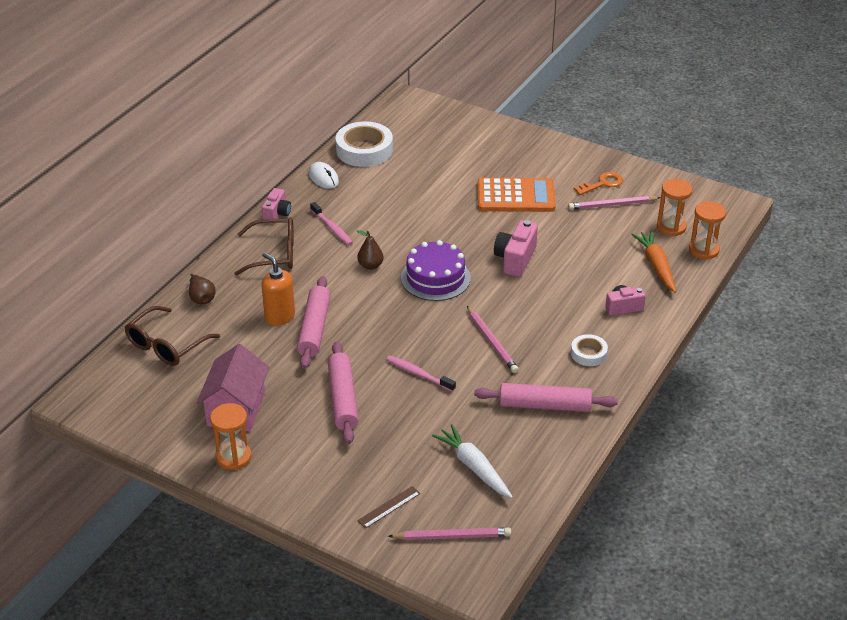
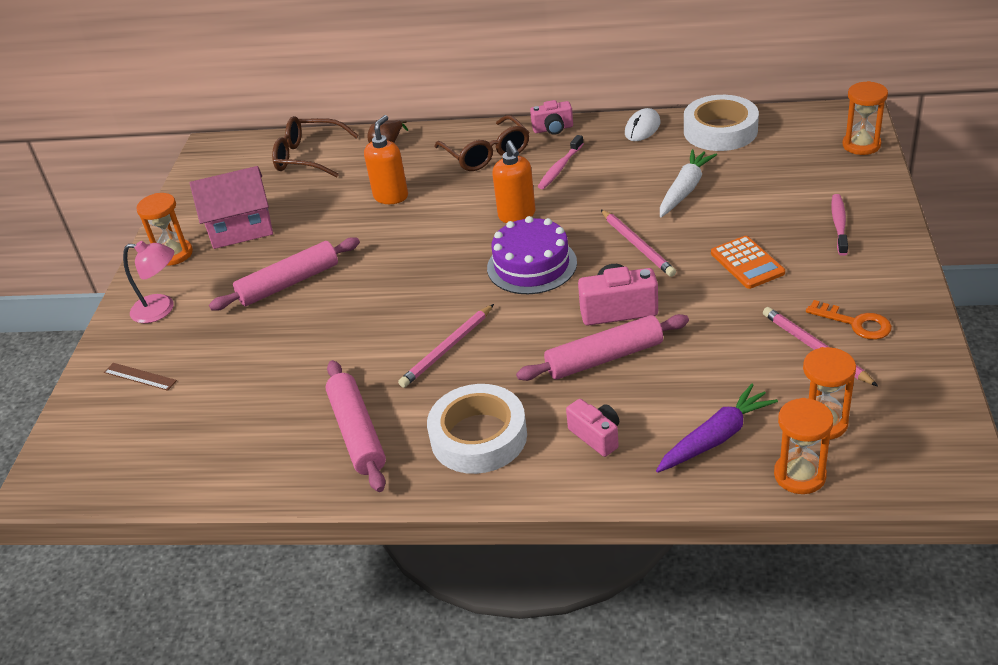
camera: 70 degrees right, 0 degrees up
pink rolling pin [297,276,330,369] -> pink rolling pin moved to [516,314,689,381]
brown pear [357,230,384,270] -> orange soap dispenser [492,141,535,223]
pink toothbrush [386,355,456,392] -> pink toothbrush moved to [831,194,848,256]
pink pencil [388,528,511,540] -> pink pencil moved to [601,210,676,277]
white carrot [432,424,513,498] -> white carrot moved to [660,149,717,217]
orange calculator [477,178,556,212] -> orange calculator [711,236,785,289], size x0.63
white tape [571,334,608,366] -> white tape [427,384,527,474], size x1.87
orange carrot [631,231,676,293] -> purple carrot [656,384,778,473]
none -> pink lamp [123,241,174,323]
none -> orange hourglass [843,81,888,155]

